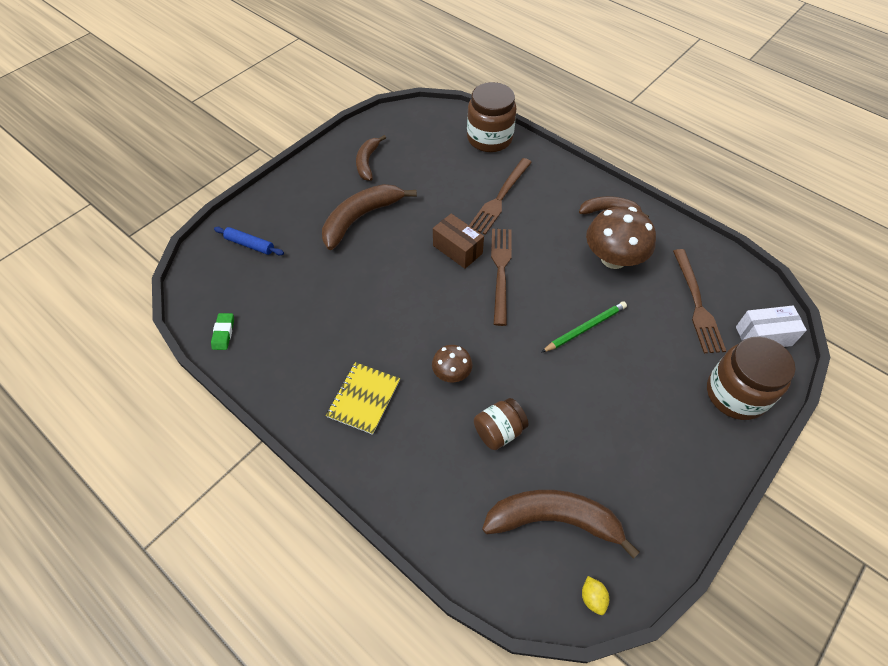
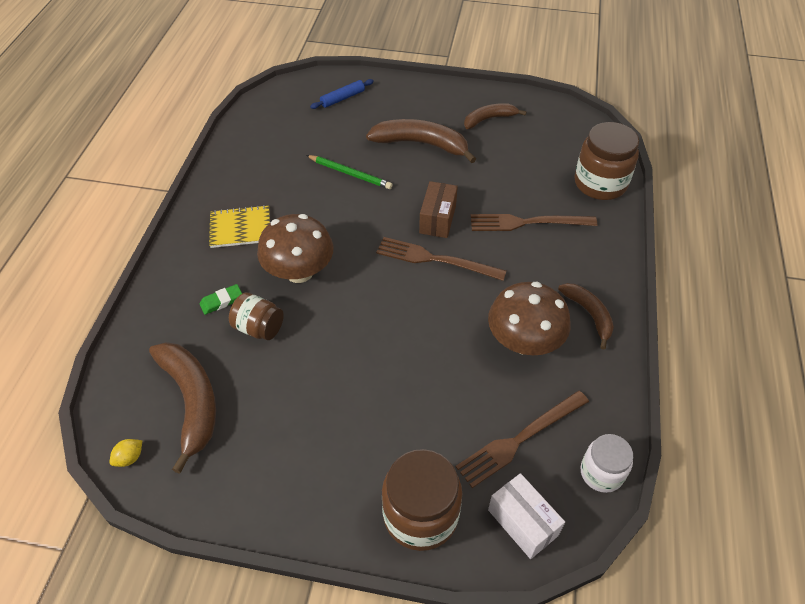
camera: 60 degrees right, 5 degrees down
green eraser [211,313,234,350] -> green eraser moved to [200,284,242,315]
blue rolling pin [214,227,284,255] -> blue rolling pin turned 60 degrees clockwise [310,79,374,109]
brown mushroom [432,345,472,382] -> brown mushroom [257,214,334,283], size x1.87
brown fork [491,229,512,326] -> brown fork turned 135 degrees counterclockwise [376,237,506,281]
green pencil [541,301,627,353] -> green pencil moved to [306,155,393,189]
none -> white jar [580,434,633,493]

